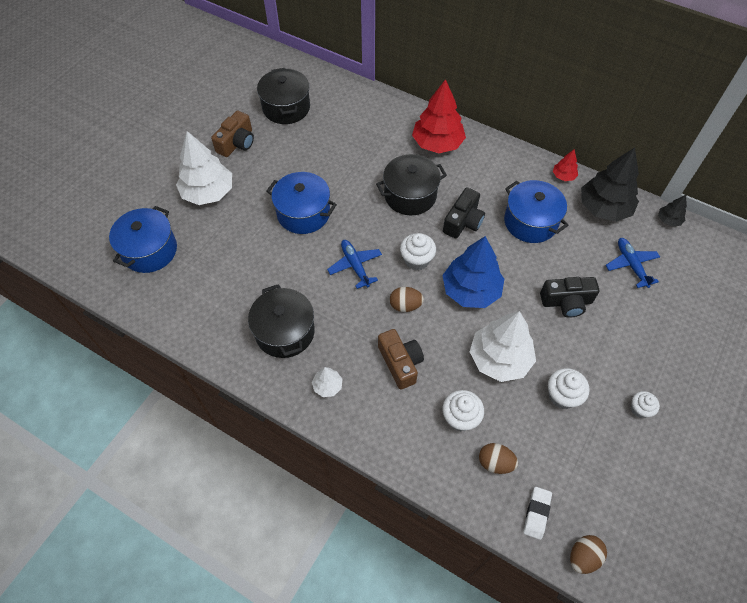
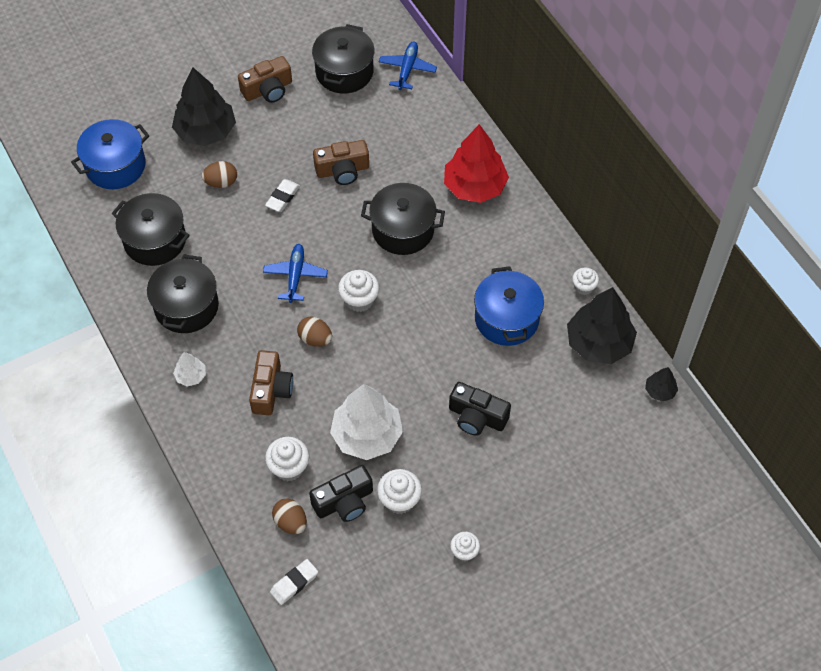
camera: 30 degrees right, 0 degrees up
white tree [176,131,232,205] -> black tree [172,67,236,146]
blue pot [266,172,337,234] -> white eraser [265,179,300,212]
blue tree [442,236,504,308] -> none
black camera [443,188,485,238] -> black camera moved to [309,465,373,522]
red tree [553,150,578,181] -> white cupcake [572,268,599,295]
brown egg [570,535,607,574] -> brown egg moved to [202,161,237,188]
blue plane [606,238,660,288] -> blue plane moved to [379,41,437,90]
none -> black pot [111,193,190,266]
none -> brown camera [313,140,369,185]

